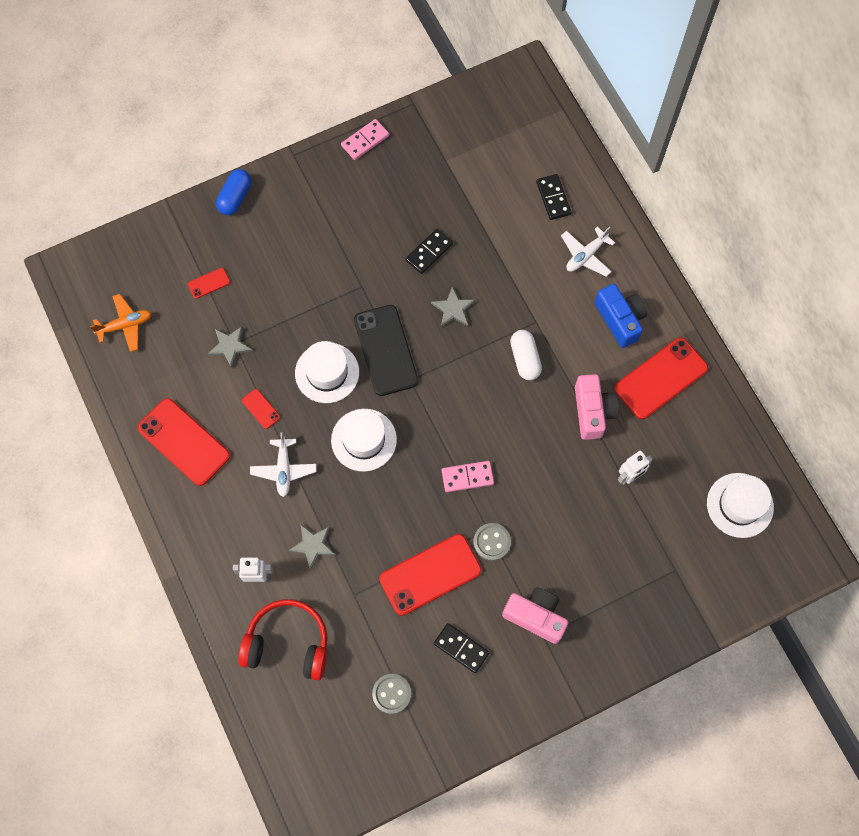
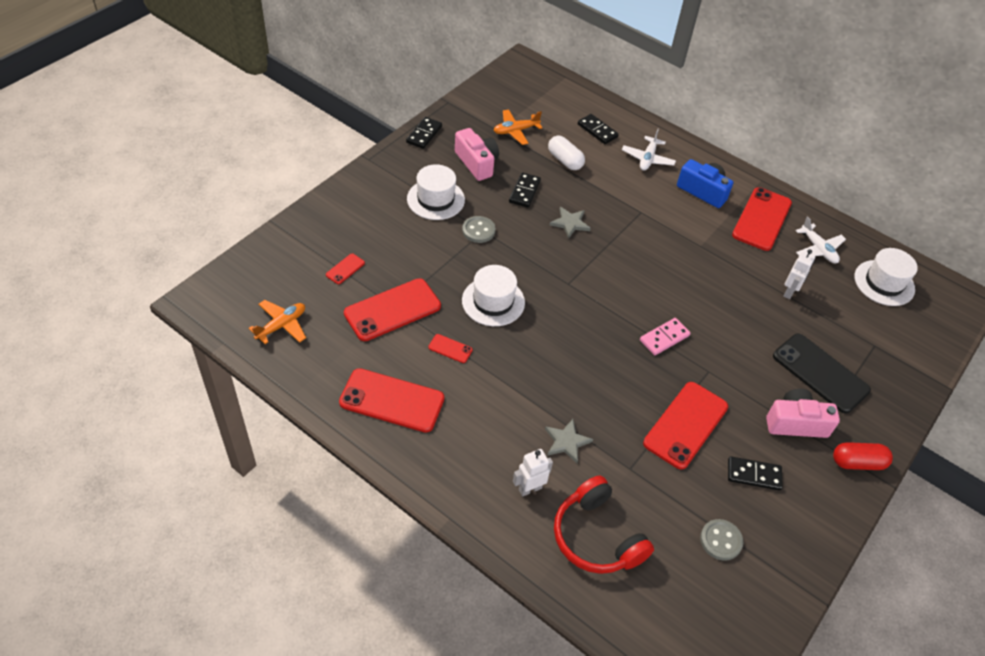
camera: 30 degrees left, 20 degrees down
grey star [208,326,253,368] -> red phone [344,278,441,341]
blue capsule [216,169,251,215] -> none
red headphones [238,599,328,681] -> red headphones turned 105 degrees counterclockwise [554,476,654,574]
white plane [250,433,317,497] -> white plane moved to [795,216,846,264]
white hat [331,409,397,472] -> white hat moved to [407,164,465,220]
pink domino [341,119,389,160] -> black domino [406,117,442,149]
black phone [354,305,418,396] -> black phone moved to [773,334,871,414]
grey button [473,523,511,561] -> grey button moved to [462,216,495,243]
white capsule [510,330,542,380] -> white capsule moved to [548,136,585,170]
pink camera [575,374,619,440] -> pink camera moved to [455,128,499,181]
none -> orange plane [493,109,542,145]
none -> red capsule [833,442,893,470]

